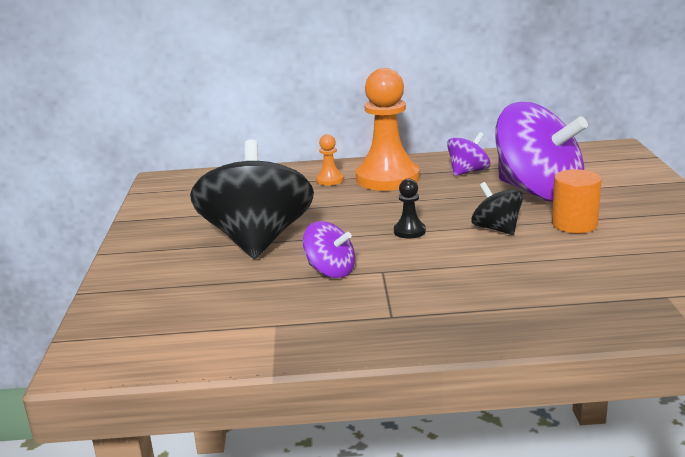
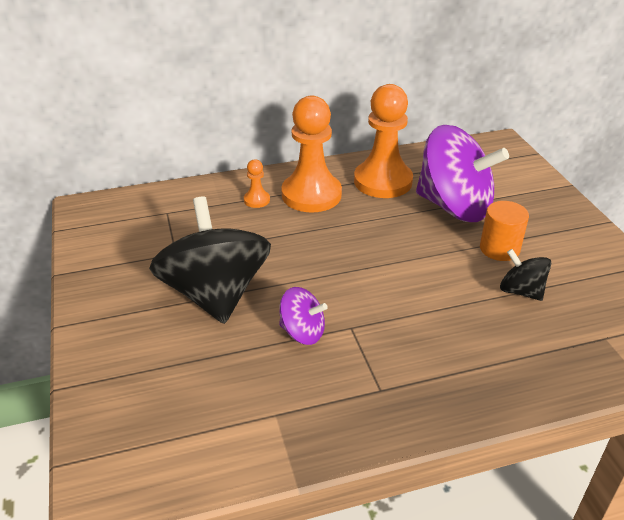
camera: 15 degrees left, 15 degrees up
black pawn [394,179,426,239] -> none
purple spinning top [447,132,490,176] -> orange pawn [354,84,413,198]
black spinning top [471,182,523,235] -> black spinning top moved to [500,249,551,301]

